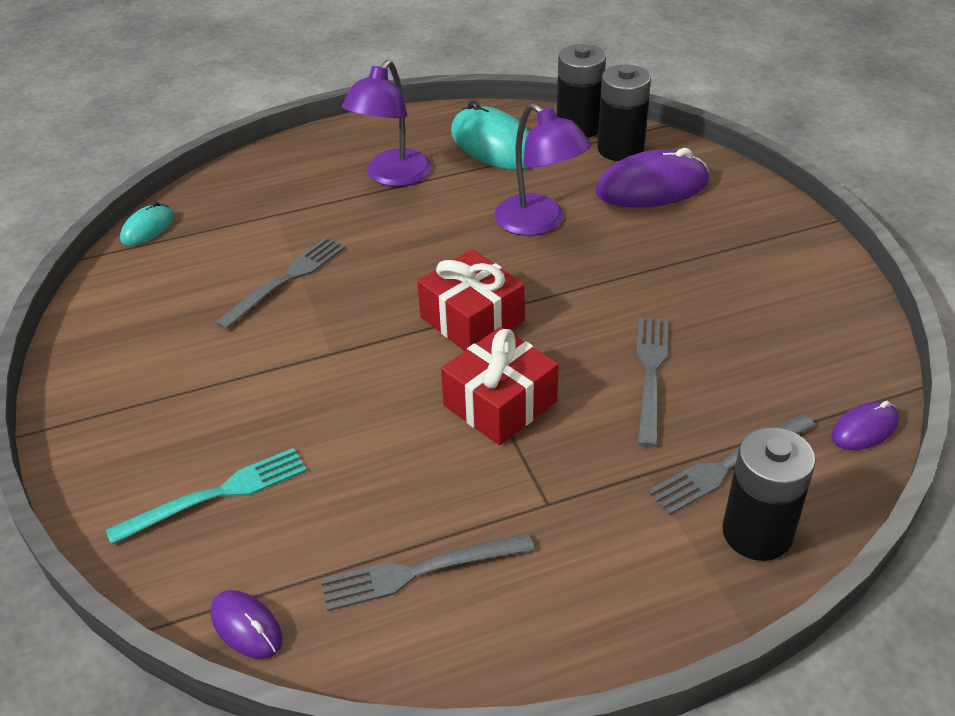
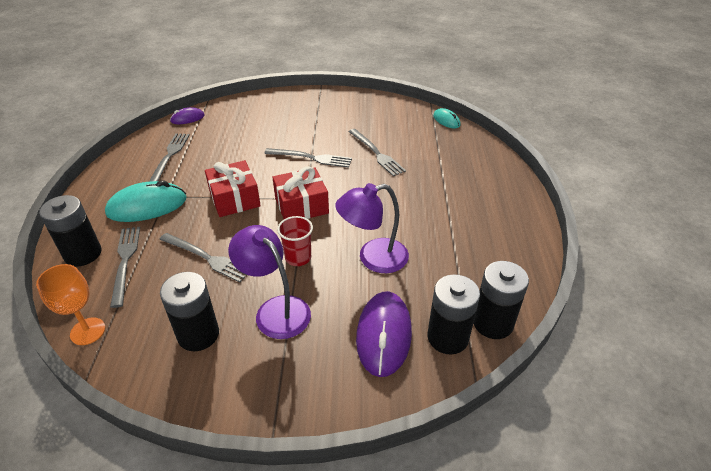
camera: 110 degrees right, 0 degrees up
turquoise fork [106,448,307,545] -> none
purple lamp [342,60,432,186] -> purple lamp moved to [228,225,311,339]
turquoise mouse [451,101,529,170] -> turquoise mouse moved to [105,181,187,222]
purple mouse [831,401,900,450] -> orange goblet [36,264,105,345]
none -> black battery [160,272,219,351]
none -> grey fork [264,148,352,168]
none -> red cup [277,216,313,266]

